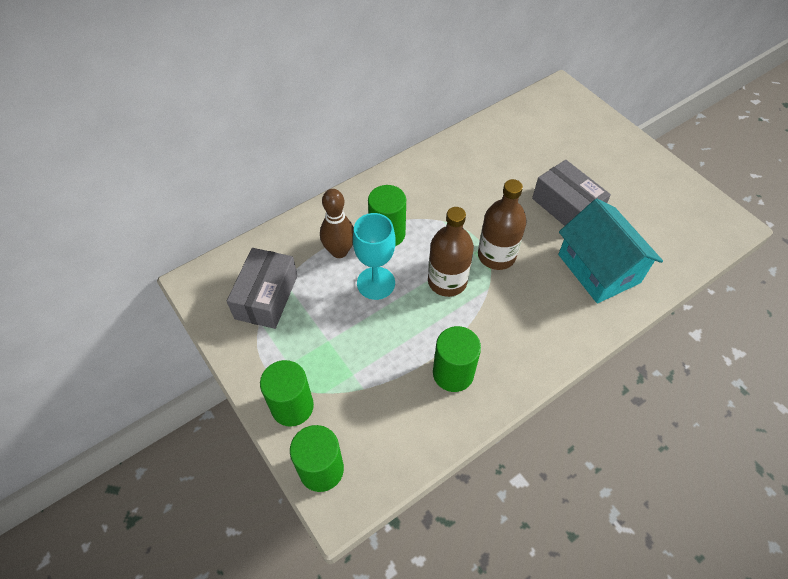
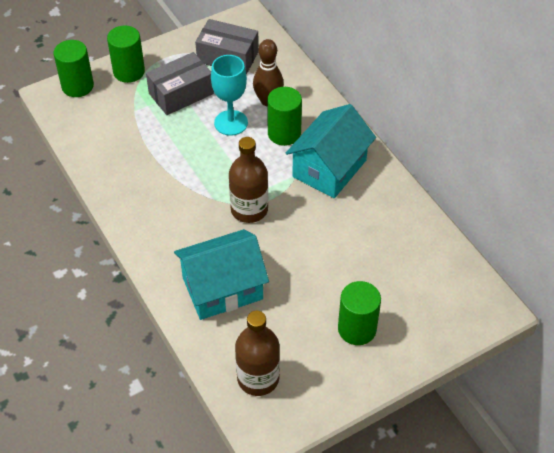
camera: 95 degrees right, 5 degrees down
brown bottle [428,207,474,297] -> brown bottle moved to [235,311,280,396]
green cylinder [433,326,481,392] -> green cylinder moved to [338,281,381,345]
grey box [532,160,611,226] -> grey box moved to [146,52,214,115]
none -> turquoise house [286,104,376,198]

